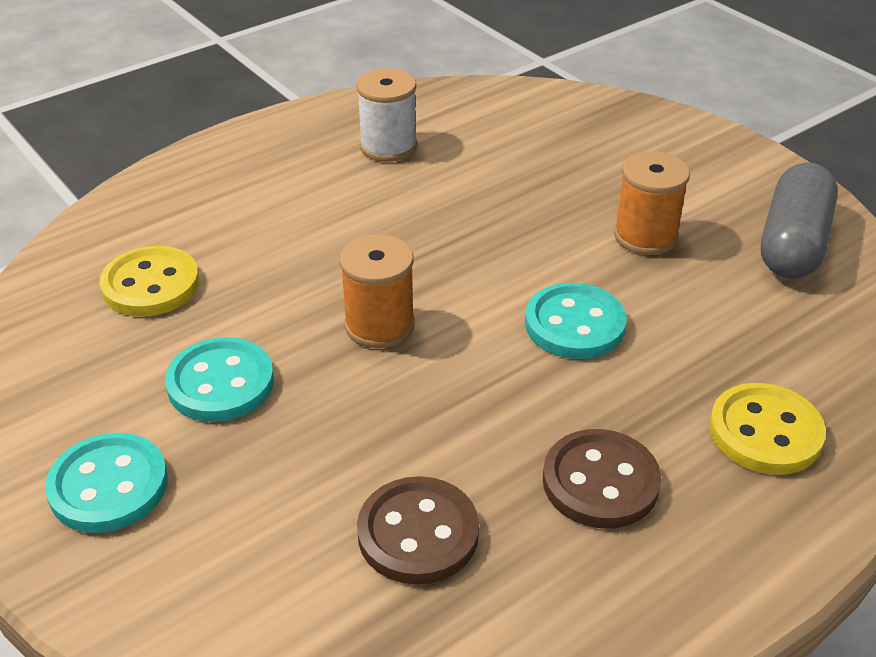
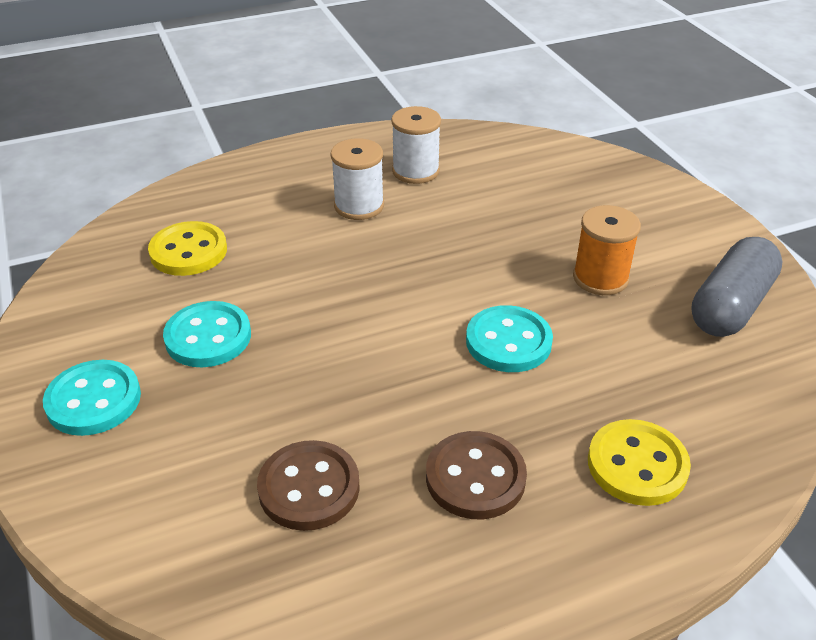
camera: 15 degrees right, 0 degrees up
orange spool [340,234,415,348] -> none
none -> white spool [331,138,384,220]

